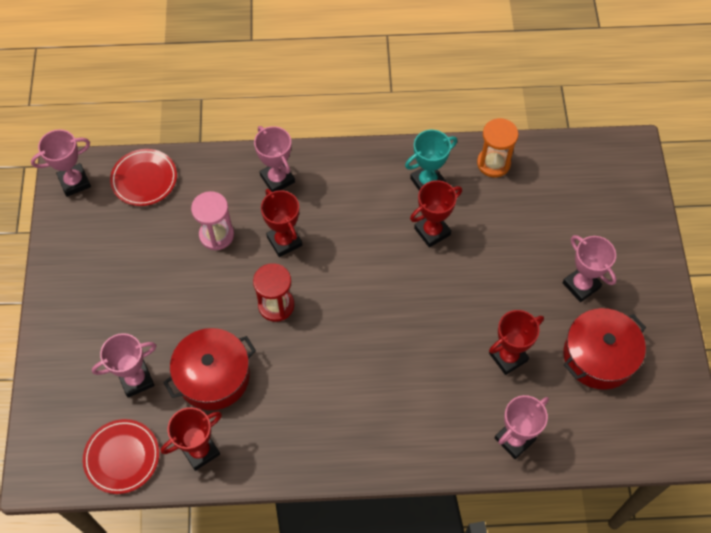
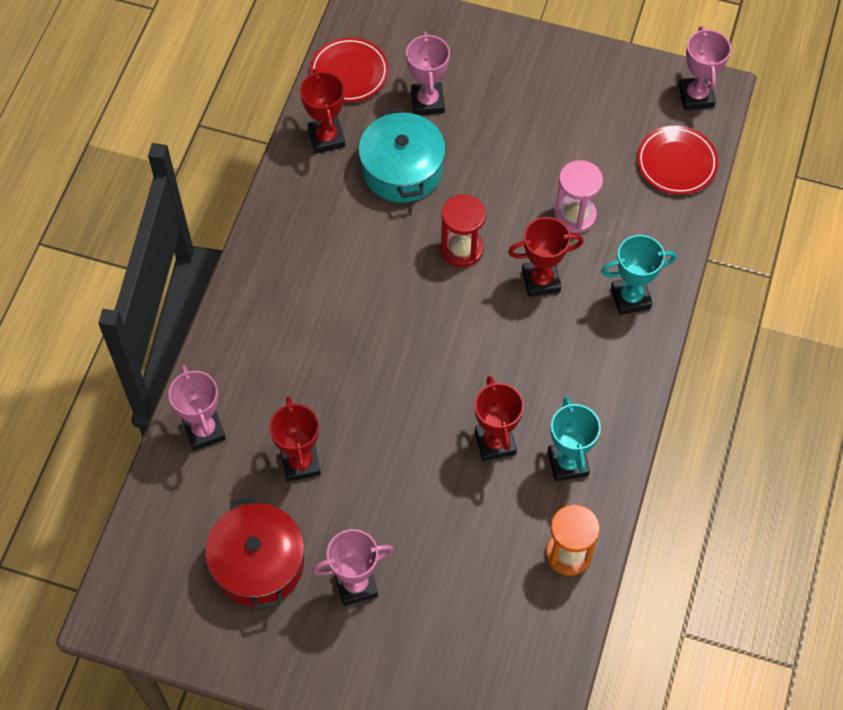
camera: 110 degrees right, 0 degrees up
red pot [163,328,256,410] -> turquoise pot [358,108,446,203]
pink trophy [254,126,295,192] -> turquoise trophy [601,235,676,315]

